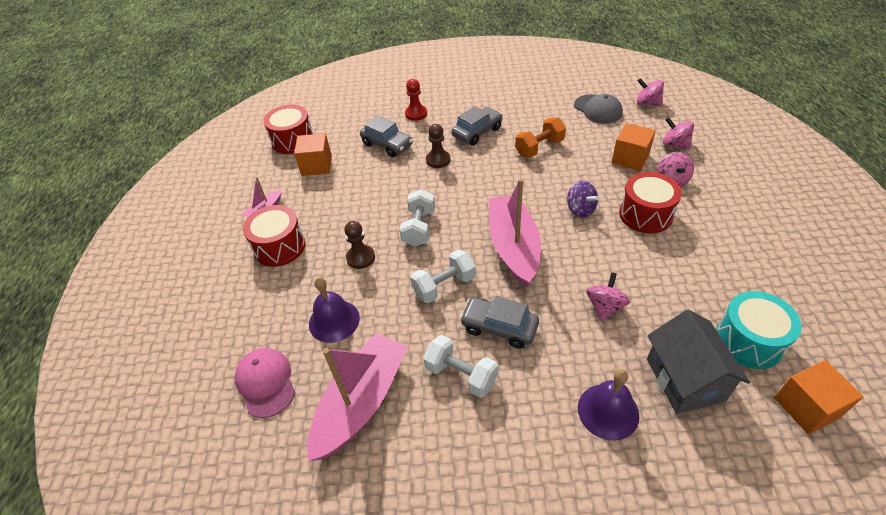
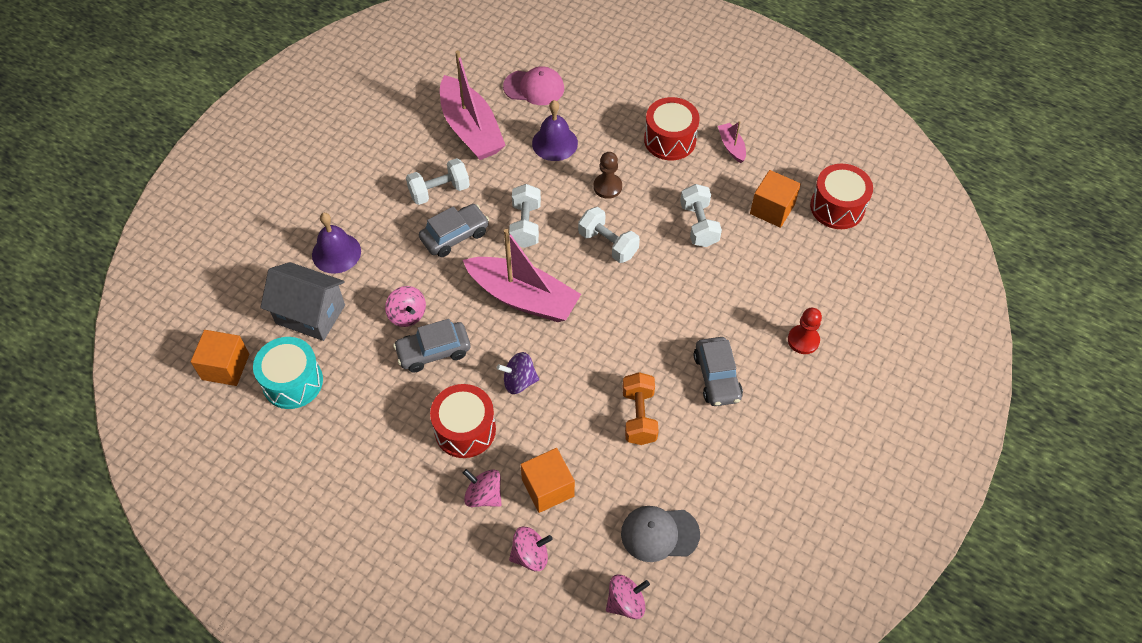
camera: 120 degrees right, 10 degrees up
grey car [360,115,413,157] -> grey car moved to [393,319,470,373]
brown pawn [426,124,451,168] -> none
none -> white dumbbell [680,184,722,247]

